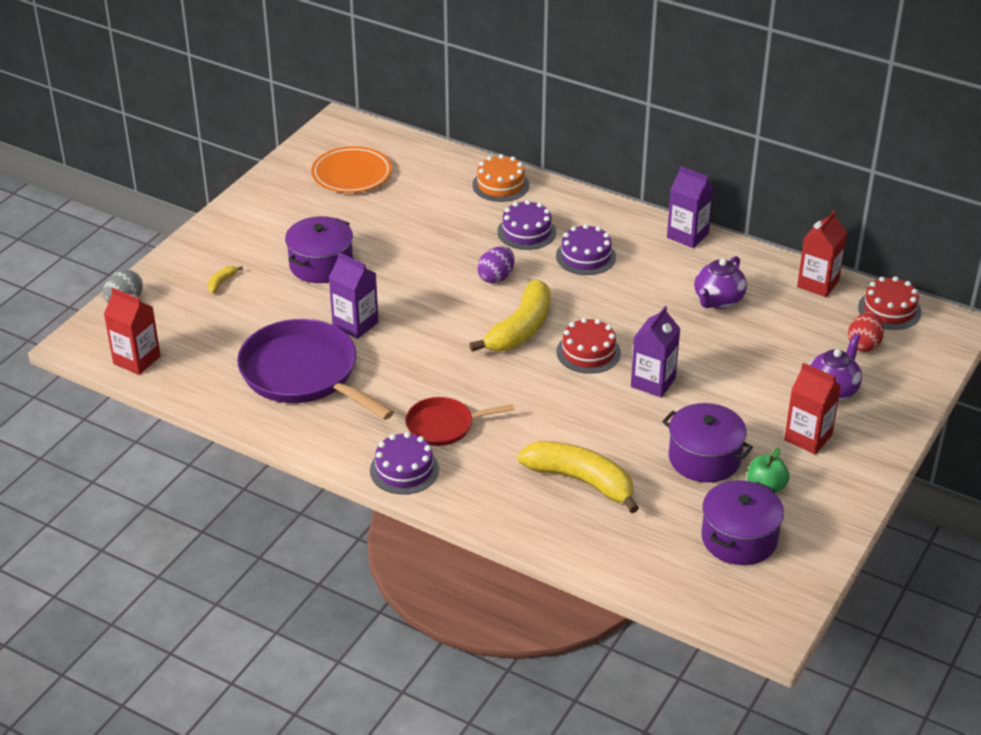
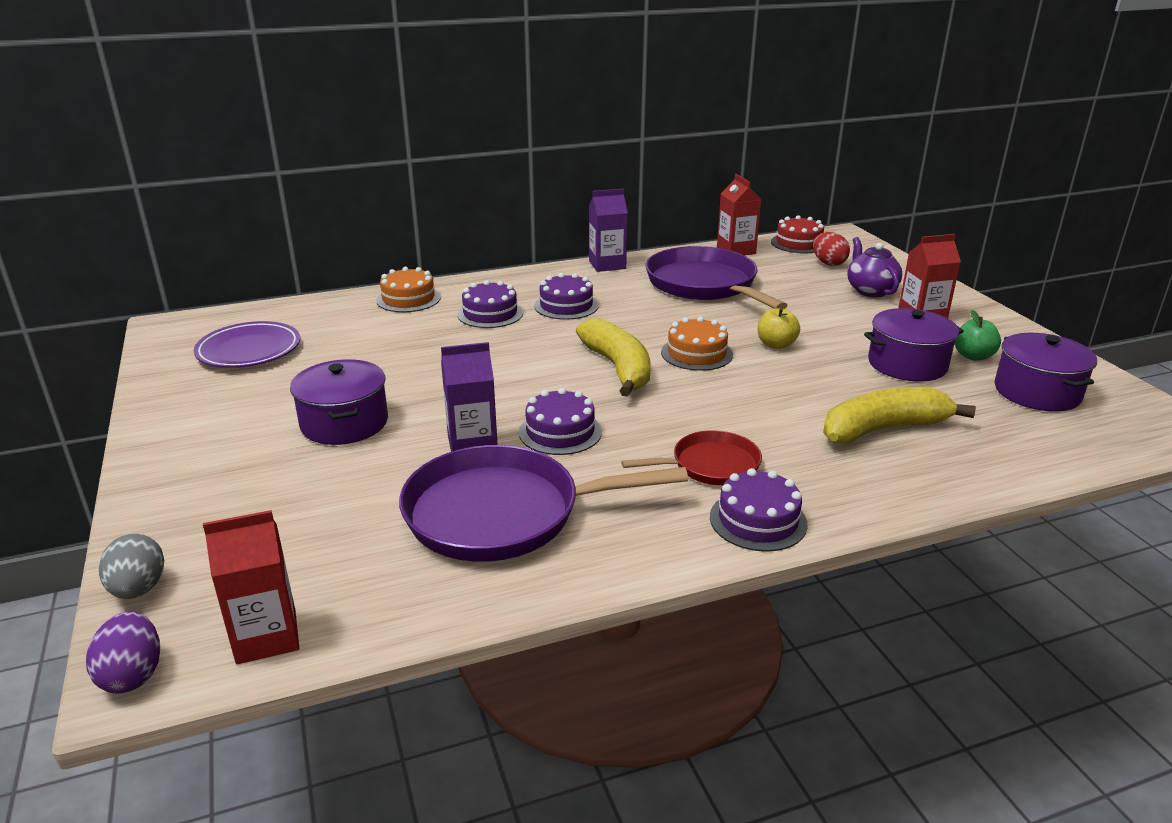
camera: 50 degrees left, 10 degrees down
yellow banana [207,266,243,293] -> none
orange plate [311,146,392,193] -> purple plate [194,321,300,368]
red pan [405,397,514,446] -> red pan turned 135 degrees counterclockwise [621,430,762,485]
purple egg [477,246,515,283] -> purple egg moved to [86,611,160,694]
red cake [557,318,621,374] -> orange cake [661,317,733,371]
purple carton [631,306,681,398] -> yellow apple [758,308,800,349]
purple teapot [694,256,747,309] -> purple pan [645,246,787,309]
none -> purple cake [519,388,602,455]

